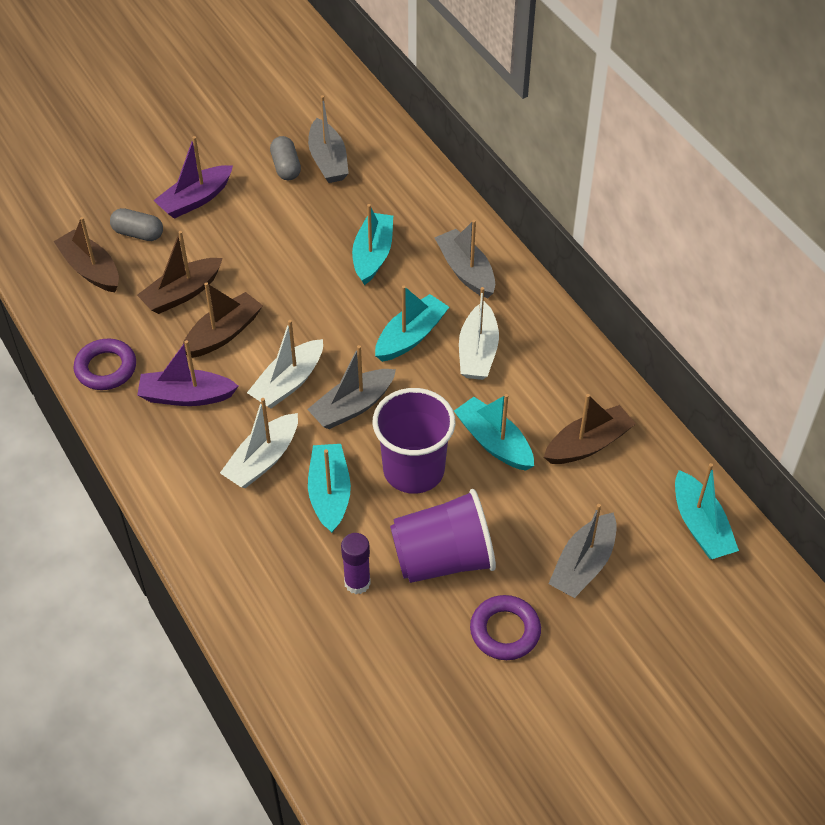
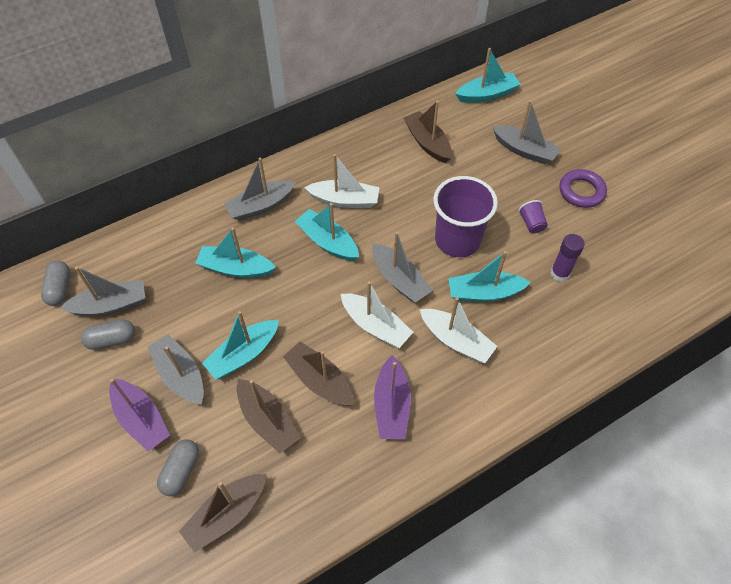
camera: 90 degrees left, 5 degrees up
purple ring [74,338,136,390] -> none
purple cup [390,489,496,583] -> purple cup [518,200,548,233], size x0.41
turquoise boat [454,394,534,471] -> turquoise boat moved to [202,311,279,380]
none -> grey capsule [41,261,70,306]
none -> grey boat [148,334,204,405]

